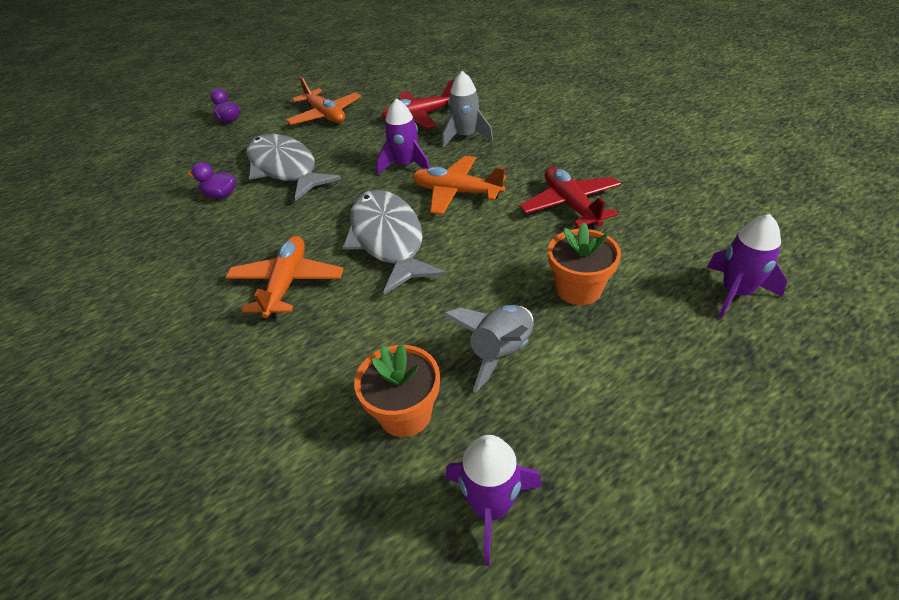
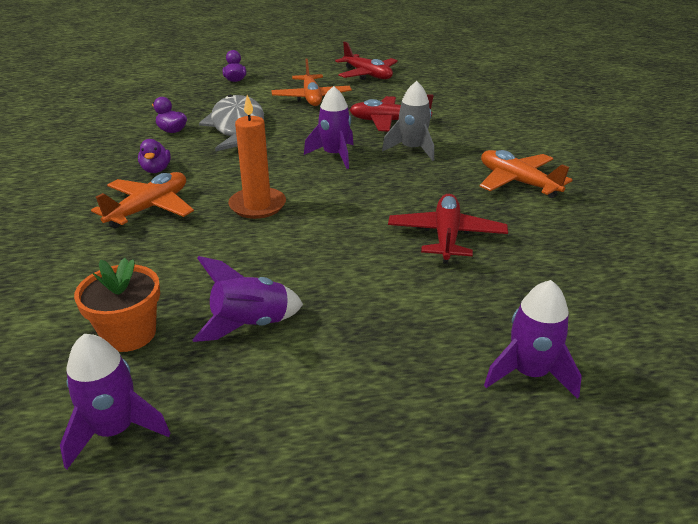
camera: 25 degrees right, 10 degrees down
grey fish [342,190,446,295] -> orange candle [228,95,286,219]
orange plane [413,156,506,215] -> orange plane moved to [480,150,572,198]
grey rocket [444,305,533,392] -> purple rocket [192,256,303,342]
orange flower pot [548,222,621,305] -> none
none -> purple duck [138,139,171,173]
none -> red plane [335,42,398,80]

